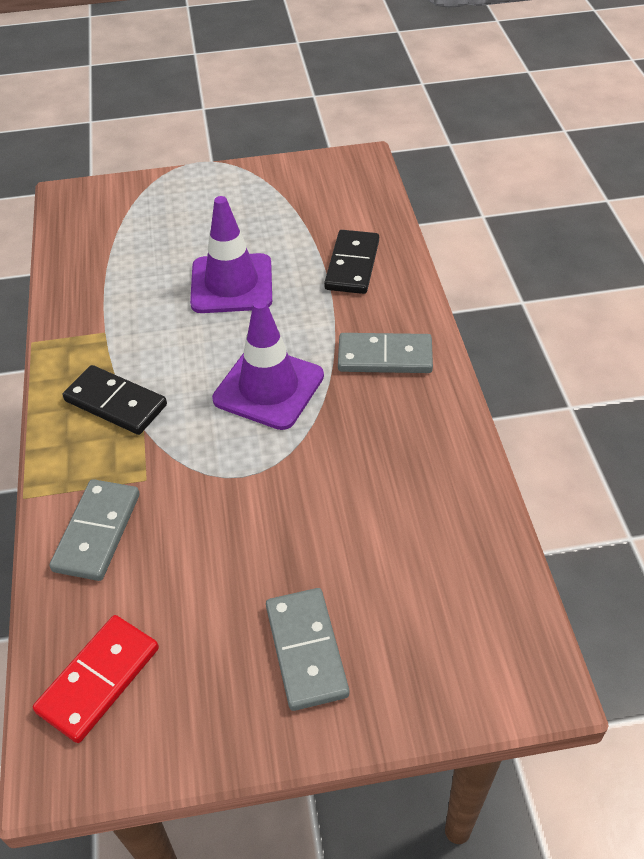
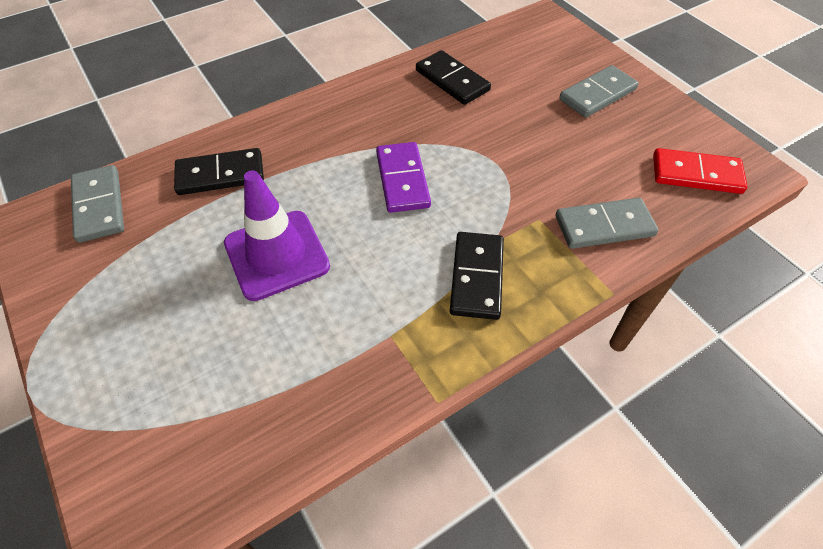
camera: 115 degrees left, 5 degrees up
purple traffic cone [212,299,324,430] -> purple domino [376,142,431,213]
grey domino [338,333,433,373] -> grey domino moved to [71,165,124,243]
none -> black domino [416,50,491,105]

